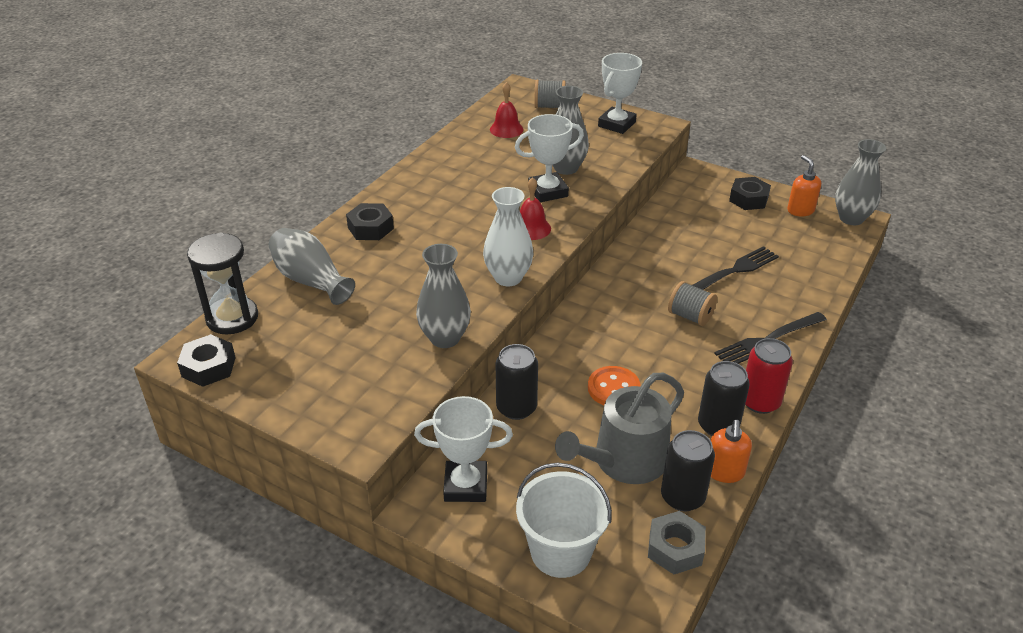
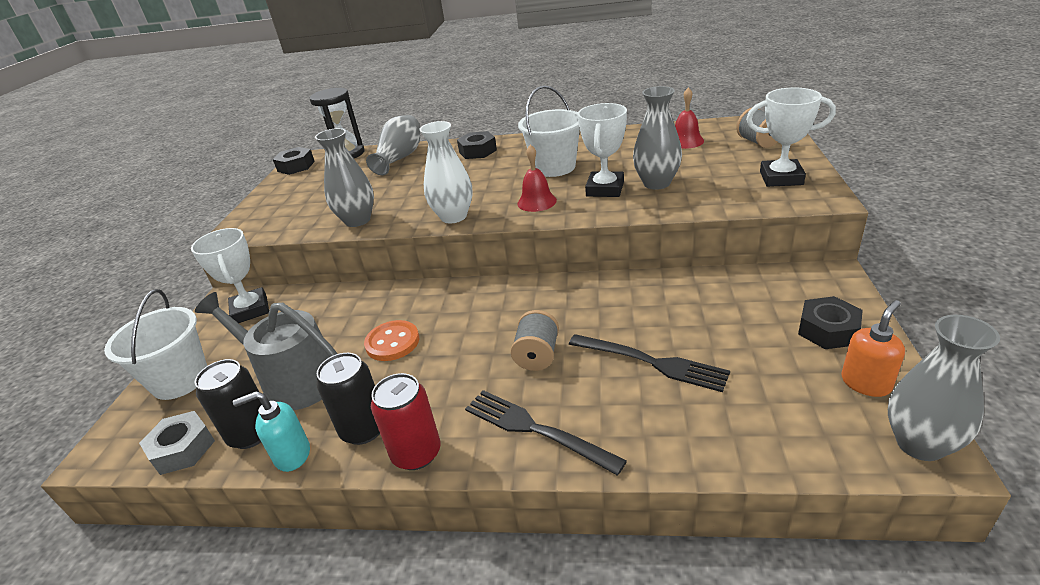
camera: 70 degrees right, 5 degrees down
black can [496,344,538,420] -> none
white trophy [515,114,584,202] -> white trophy turned 60 degrees clockwise [578,103,627,197]
orange soap dispenser [711,420,752,483] -> turquoise soap dispenser [233,391,310,472]
none -> white bucket [518,85,580,177]

